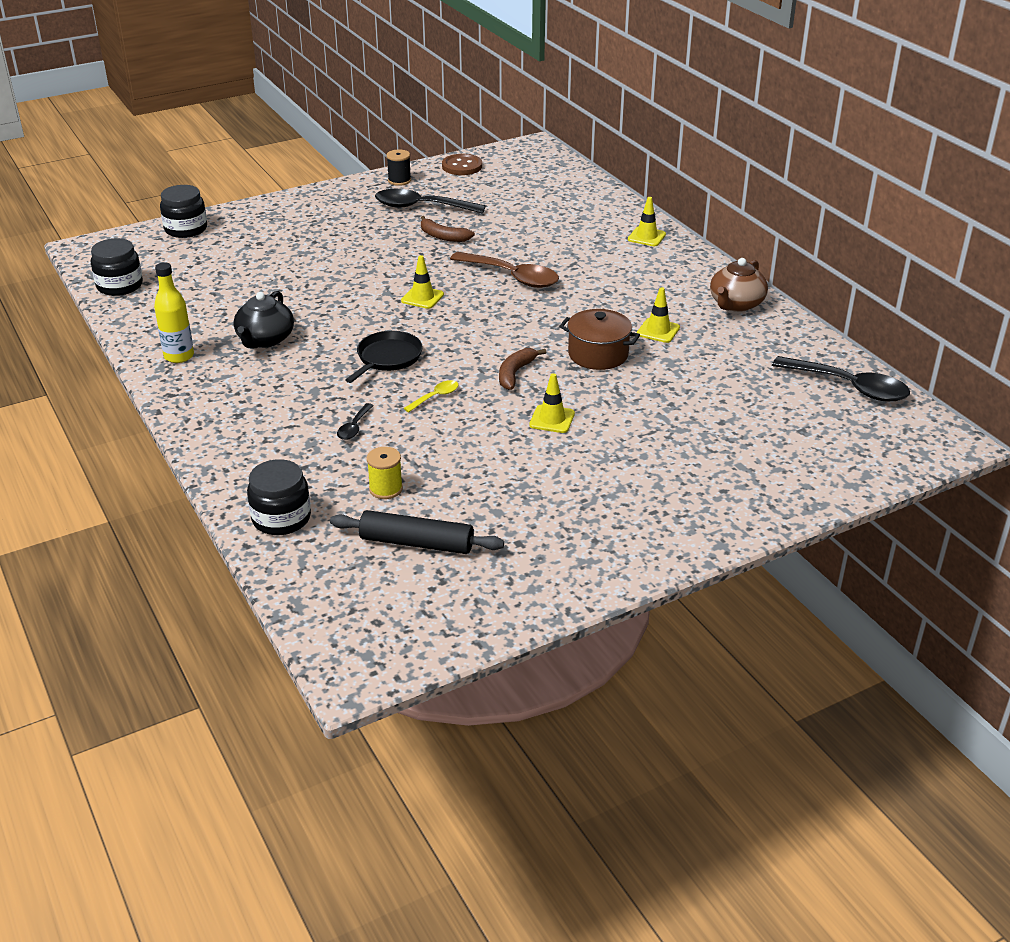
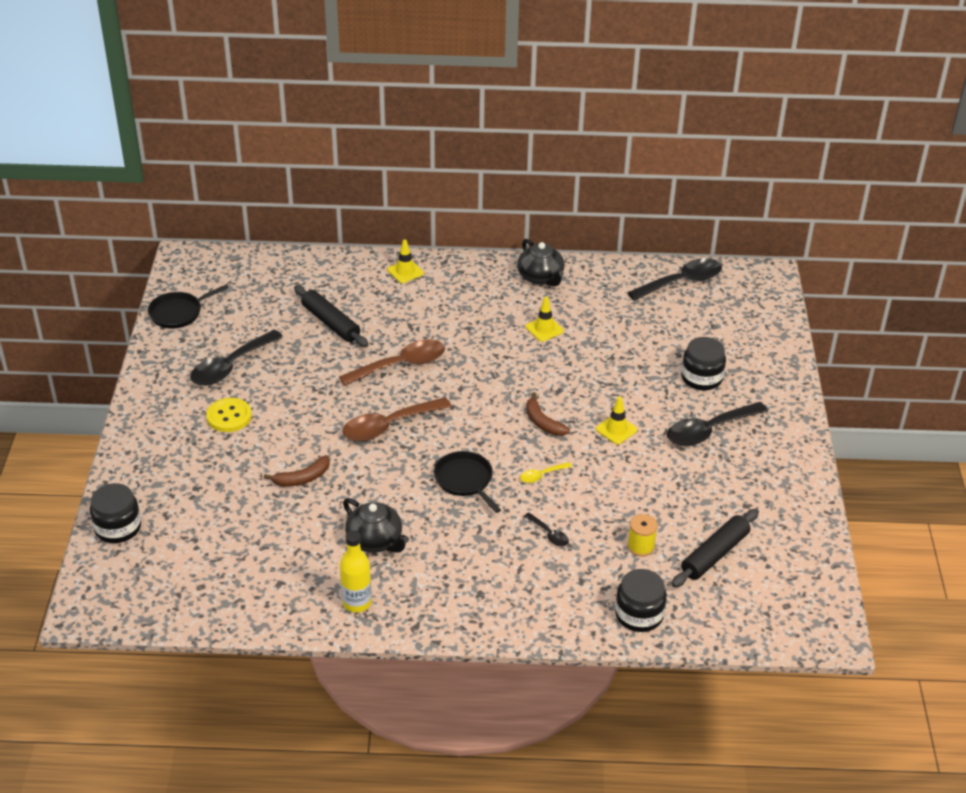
camera: 60 degrees left, 5 degrees up
black jar [91,238,143,296] -> black jar moved to [681,337,726,390]
black spool [386,149,411,186] -> none
yellow traffic cone [401,255,444,309] -> brown spoon [342,397,451,441]
yellow spoon [404,380,459,412] -> yellow spoon turned 105 degrees counterclockwise [520,462,572,483]
brown banana [421,216,475,242] -> brown banana moved to [264,455,330,487]
brown button [442,154,482,175] -> black pan [148,284,229,329]
brown pot [559,309,640,370] -> none
brown teapot [710,258,768,312] -> black teapot [517,239,565,287]
none -> yellow button [206,398,252,432]
none -> black rolling pin [294,285,369,347]
none -> black spoon [667,402,768,446]

